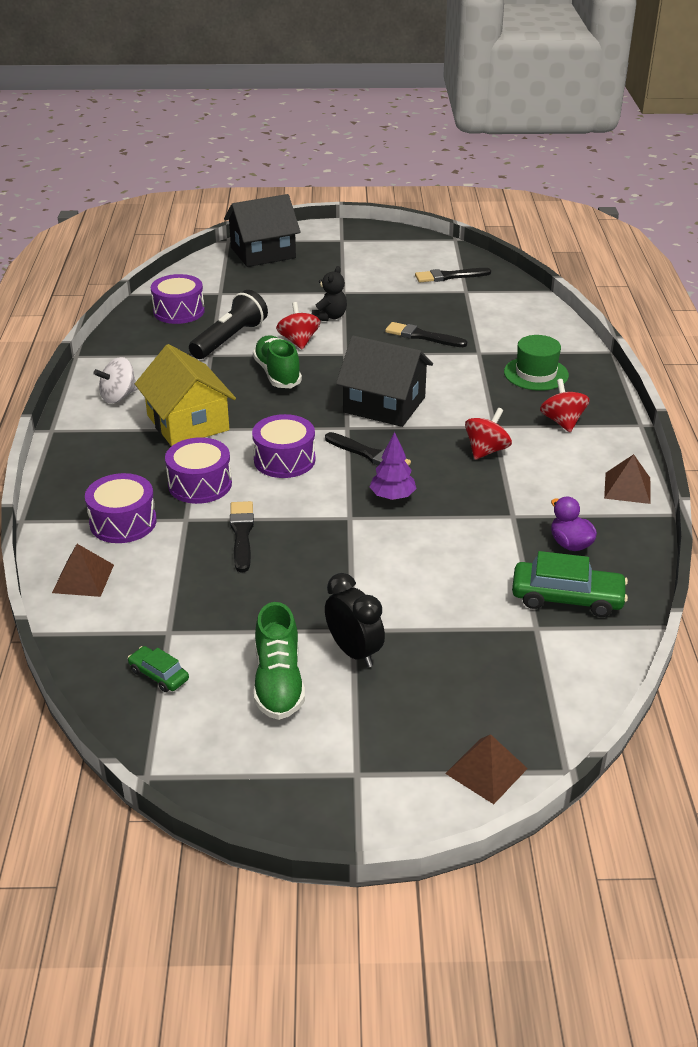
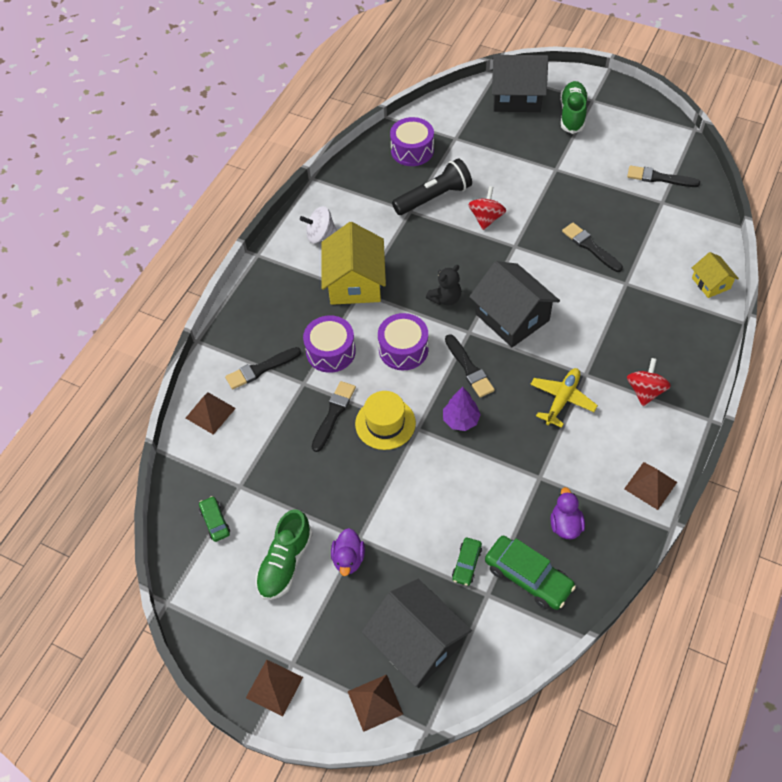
camera: 30 degrees right, 20 degrees up
purple drum [85,473,157,543] -> black brush [225,347,301,389]
green shoe [253,335,302,388] -> green shoe moved to [560,81,588,134]
black teddy bear [312,266,347,321] -> black teddy bear moved to [426,265,461,306]
black clock [325,573,385,667] -> purple duck [331,528,365,576]
red spinning top [465,408,512,460] -> yellow plane [530,368,598,428]
green hat [504,335,569,391] -> none
none -> brown pyramid [246,660,303,716]
none -> yellow hat [355,391,416,450]
none -> black house [362,579,472,688]
none -> green car [452,538,482,586]
none -> yellow house [692,252,739,298]

